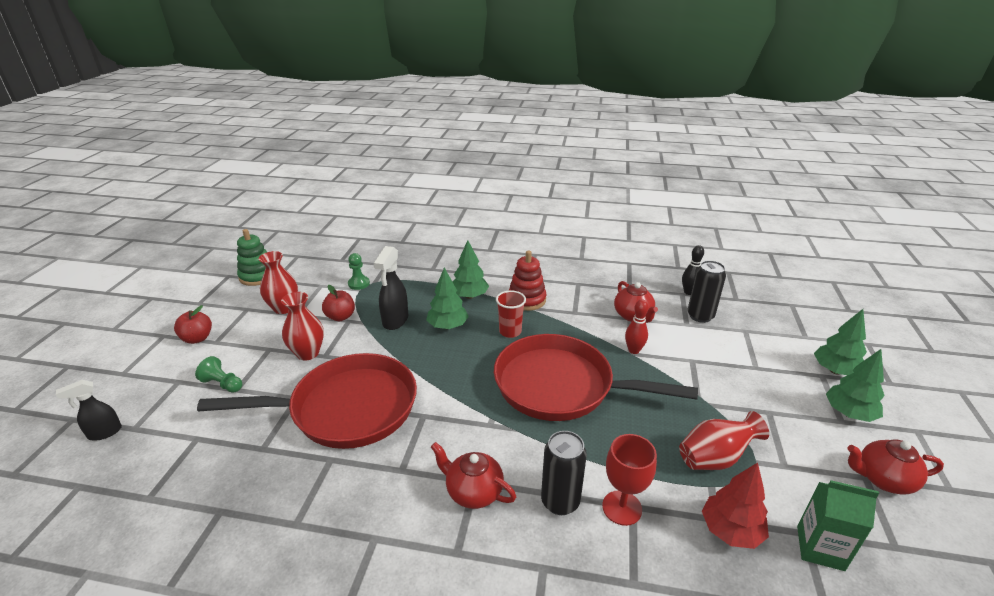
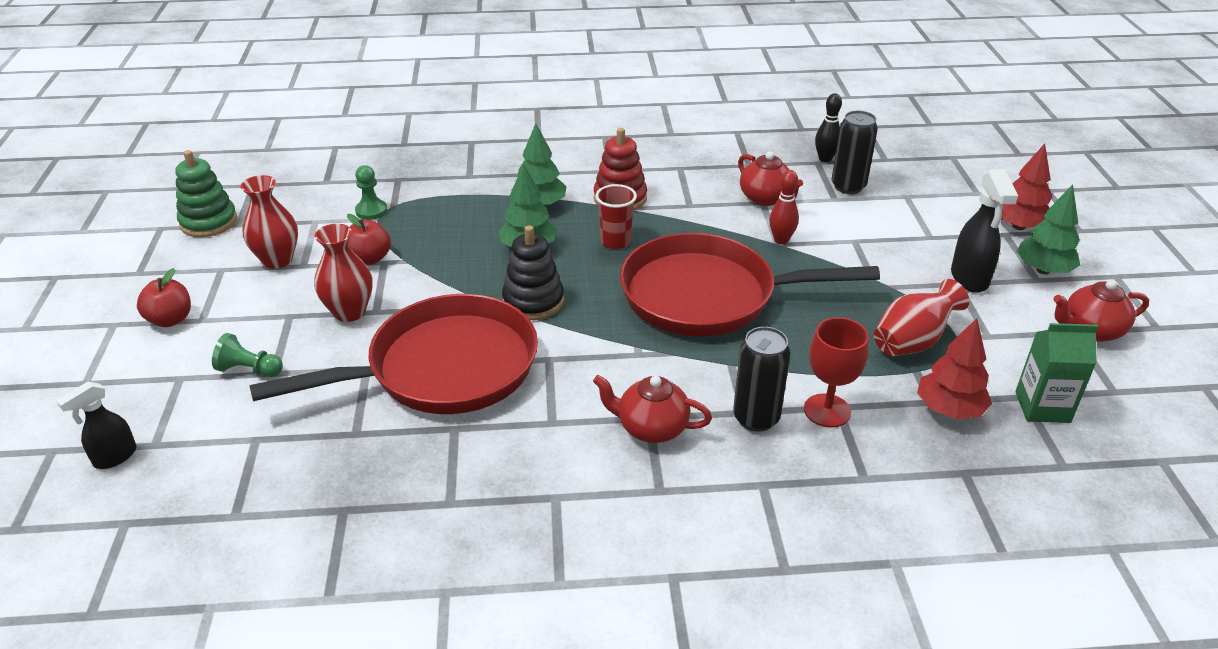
camera: 15 degrees left, 5 degrees up
black spray bottle [373,246,408,330] -> black spray bottle moved to [951,169,1018,293]
green tree [814,309,867,375] -> red tree [1001,144,1052,230]
none -> black stacking toy [502,225,564,320]

